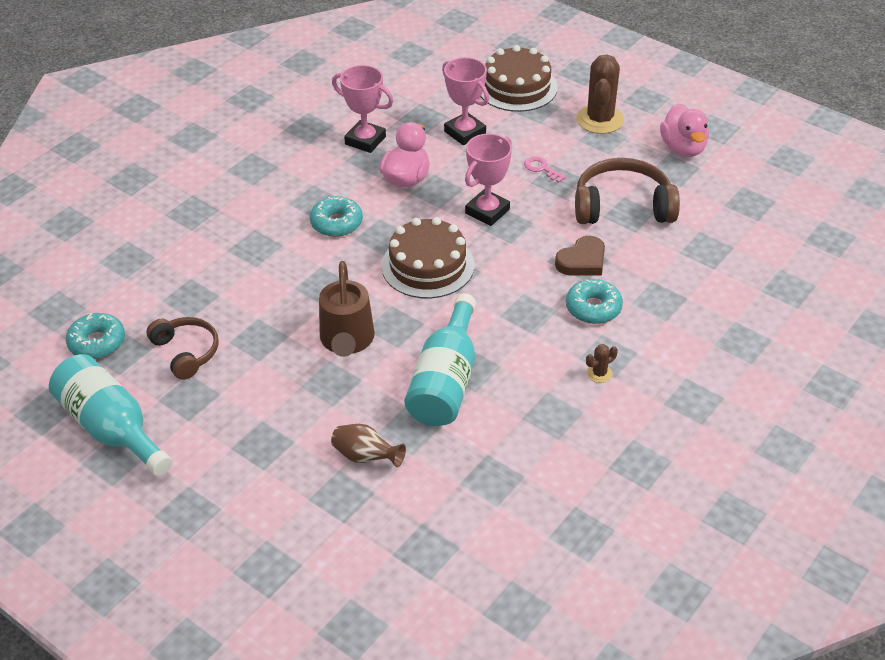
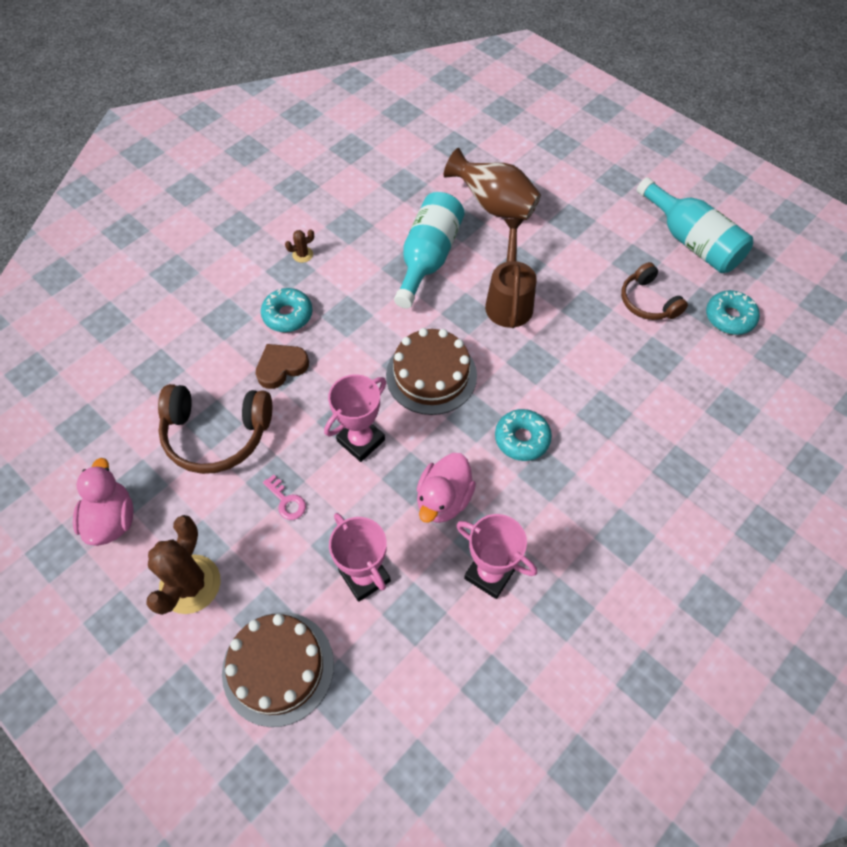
camera: 175 degrees left, 15 degrees up
brown vase [331,424,406,467] -> brown vase [444,148,541,220], size x1.74

